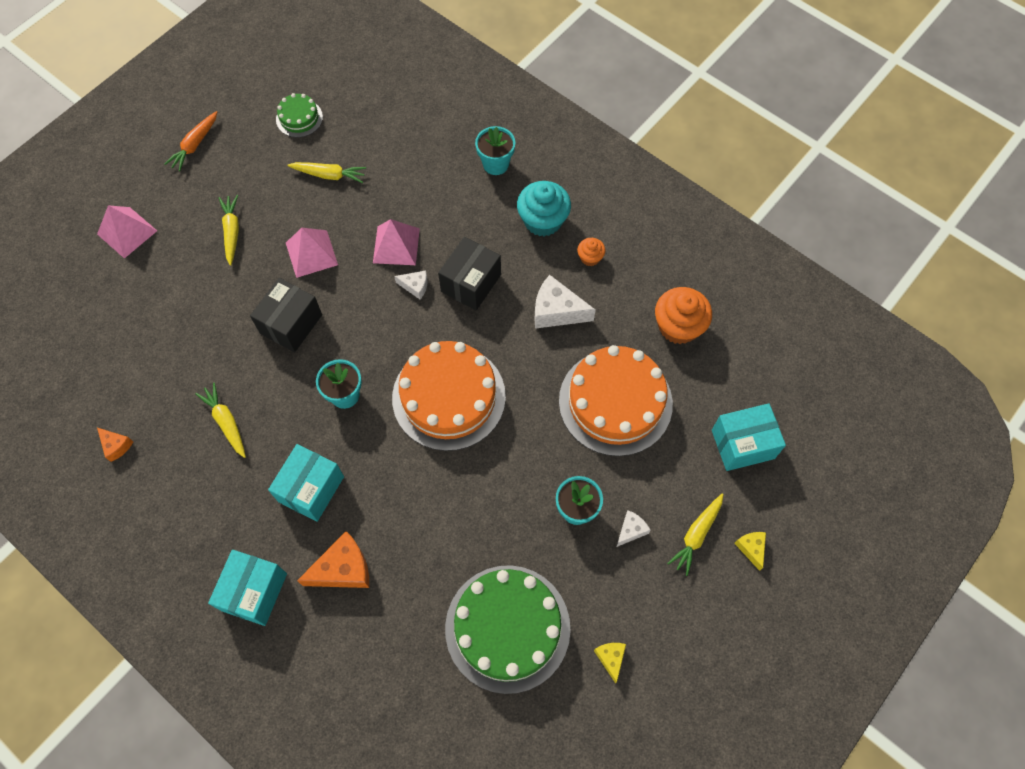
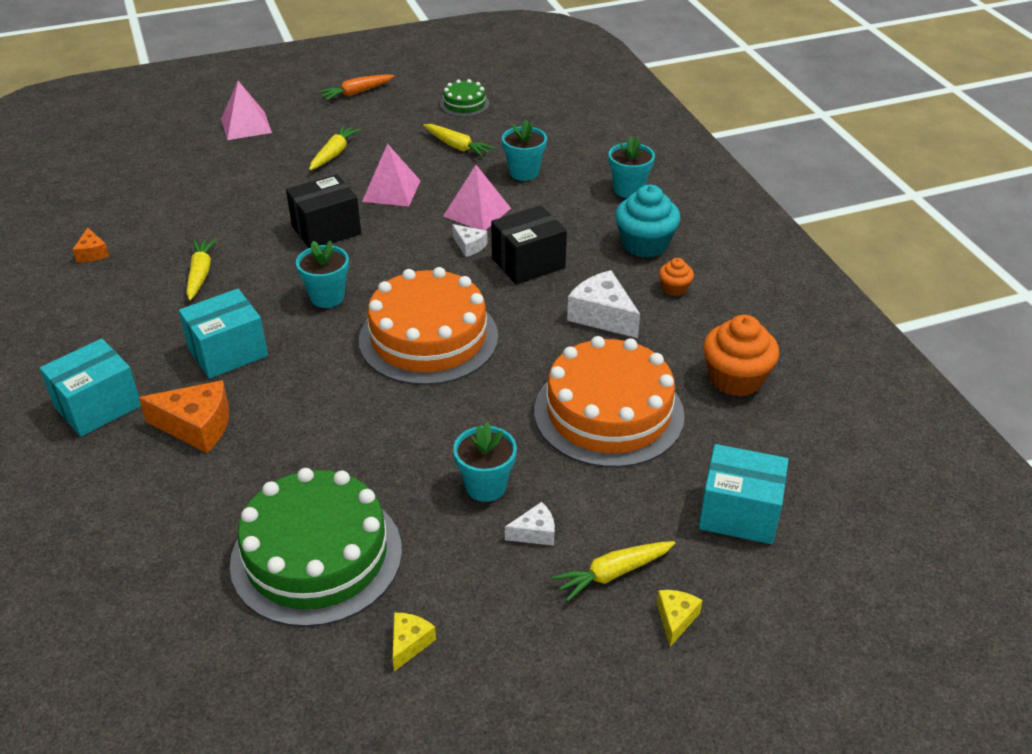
camera: 30 degrees right, 25 degrees down
none -> turquoise flower pot [502,120,547,181]

